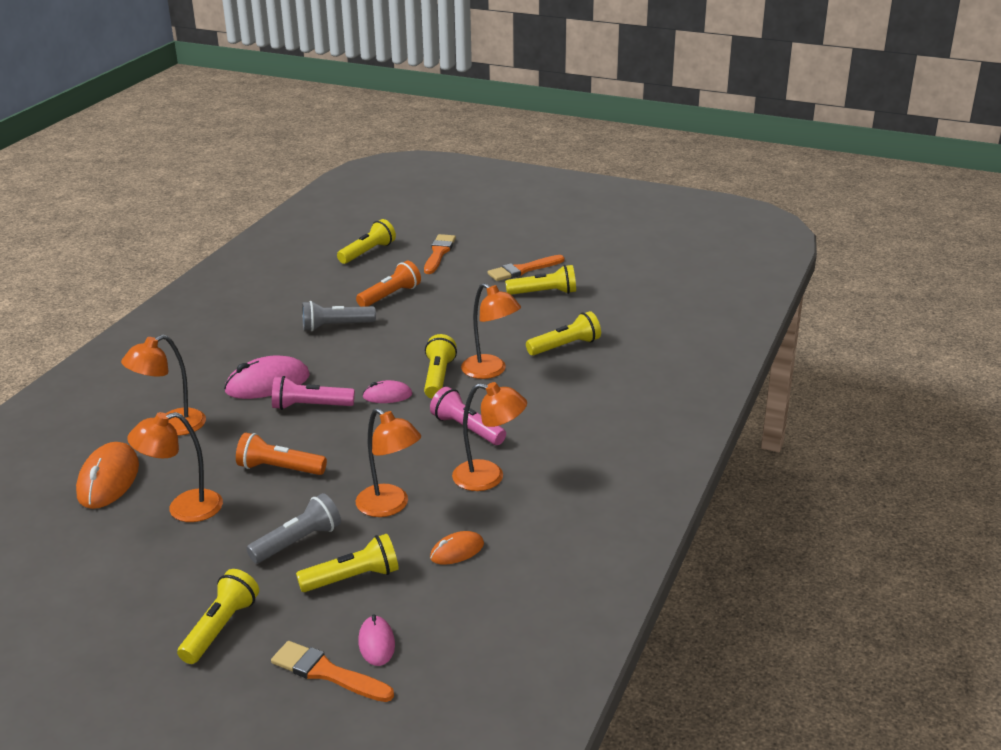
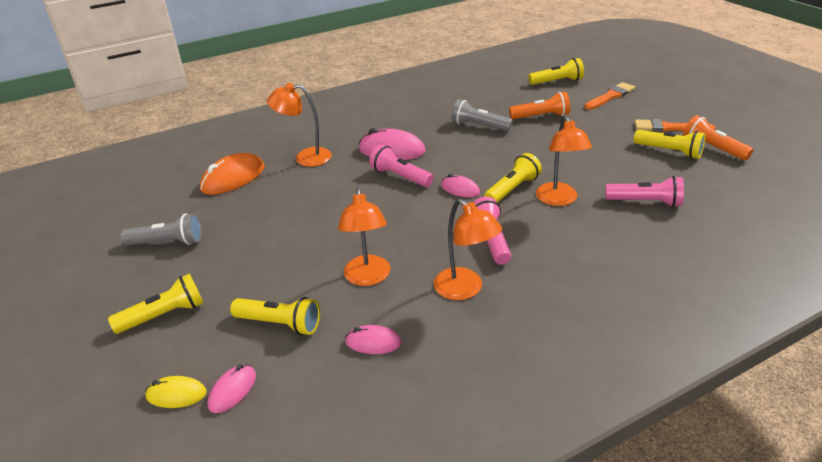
camera: 40 degrees right, 5 degrees up
orange lamp [127,412,223,522] -> none
orange flashlight [236,433,327,475] -> orange flashlight moved to [683,115,754,161]
grey flashlight [246,493,341,563] -> grey flashlight moved to [120,213,202,246]
orange brush [271,641,394,702] -> yellow mouse [145,376,207,408]
orange mouse [430,531,484,565] -> pink mouse [345,325,402,354]
yellow flashlight [526,311,601,356] -> pink flashlight [605,176,684,207]

